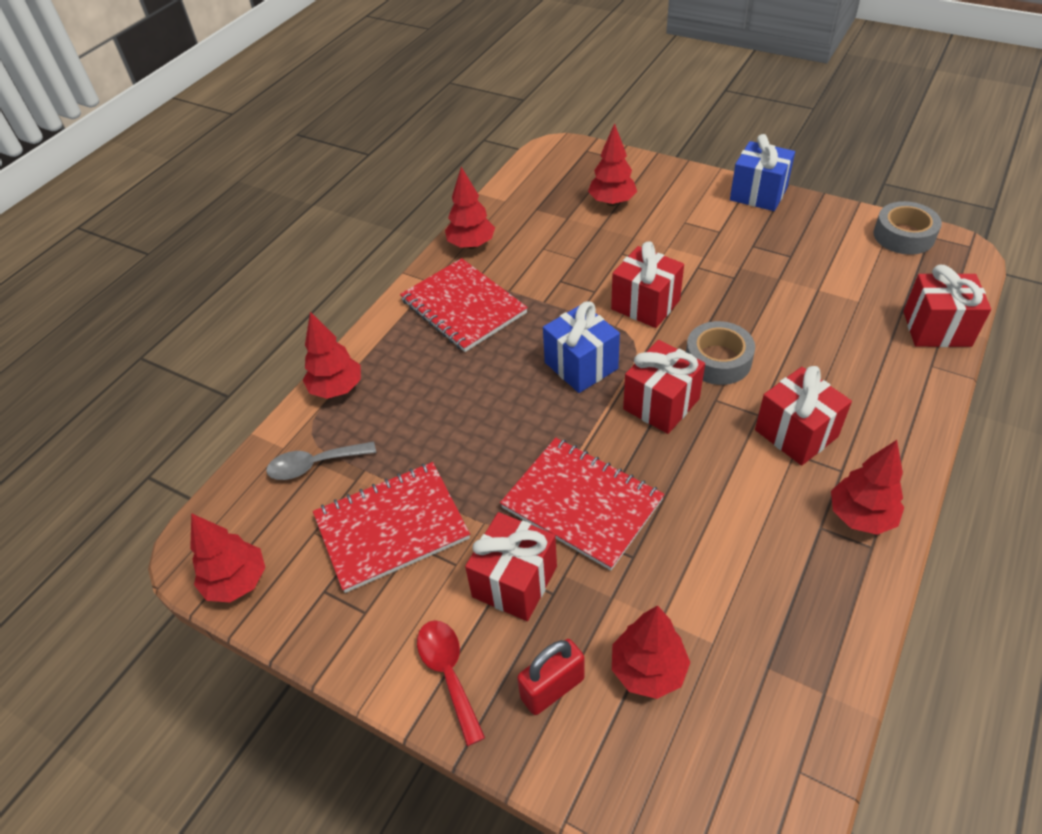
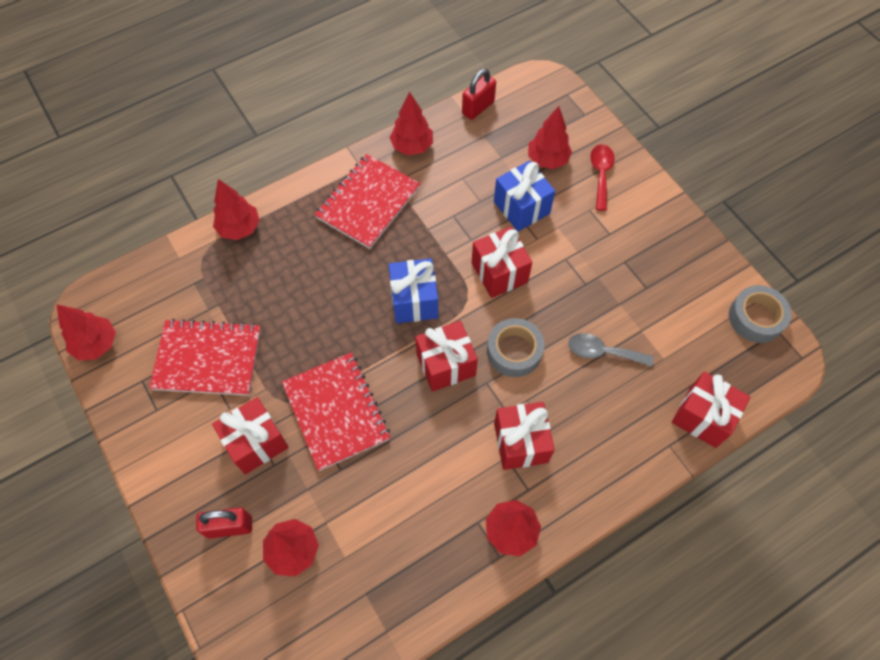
camera: 25 degrees right, 15 degrees up
grey spoon [266,441,376,480] -> grey spoon moved to [568,333,654,367]
red notebook [400,258,528,352] -> red notebook turned 45 degrees clockwise [314,154,421,249]
red spoon [417,620,485,746] -> red spoon moved to [590,144,615,211]
blue gift [730,134,795,211] -> blue gift moved to [494,161,555,232]
none -> red padlock [462,69,496,120]

